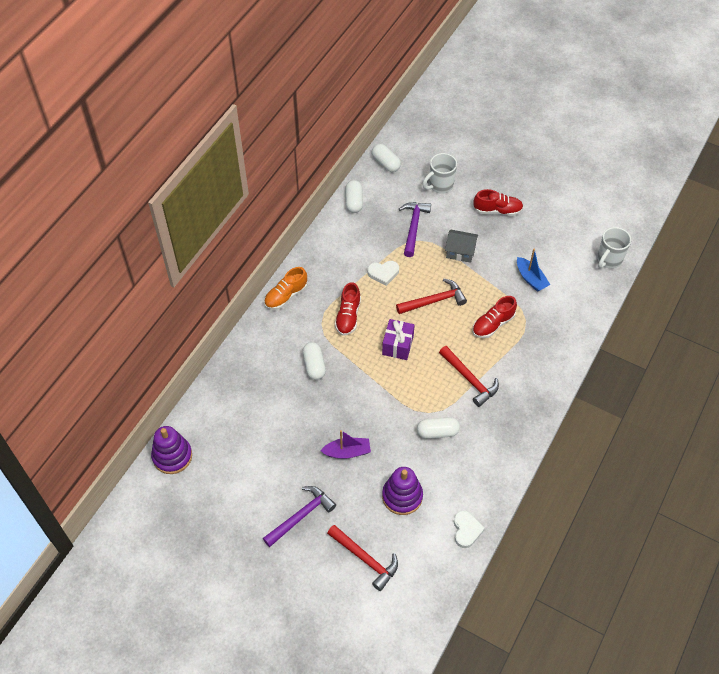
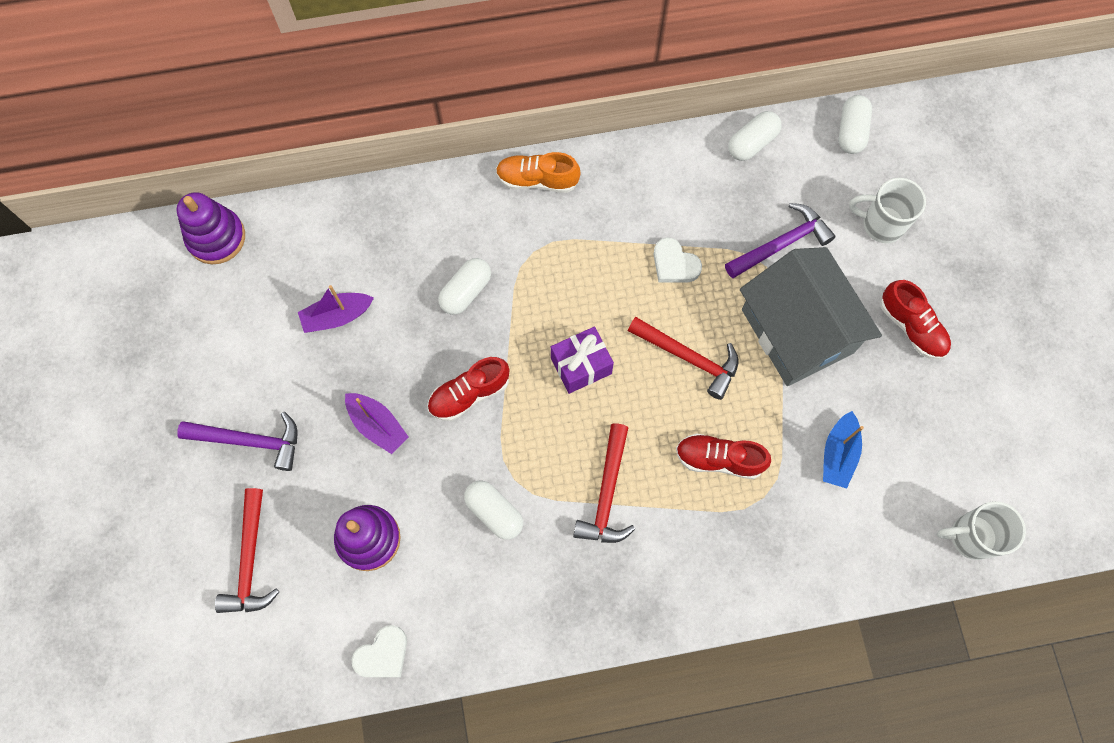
camera: 50 degrees right, 15 degrees up
red shoe [335,282,361,336] -> red shoe moved to [427,357,509,421]
grey house [445,229,478,263] -> grey house [740,247,882,386], size x2.09
none -> purple boat [298,285,374,333]

